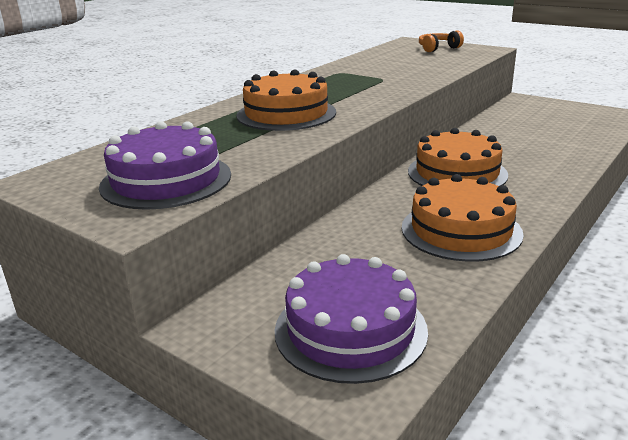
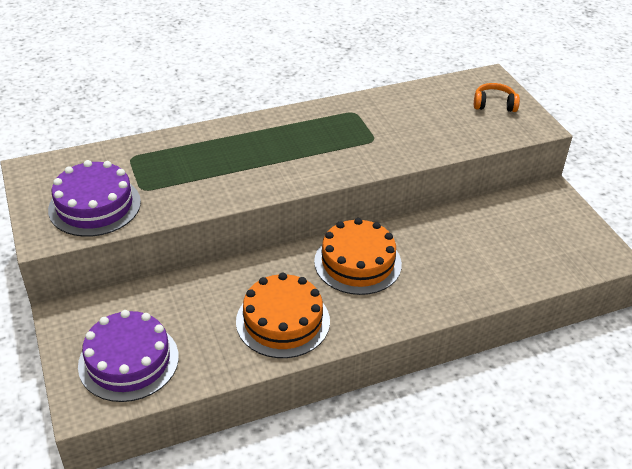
camera: 30 degrees right, 15 degrees up
orange cake [236,69,336,131] -> none

